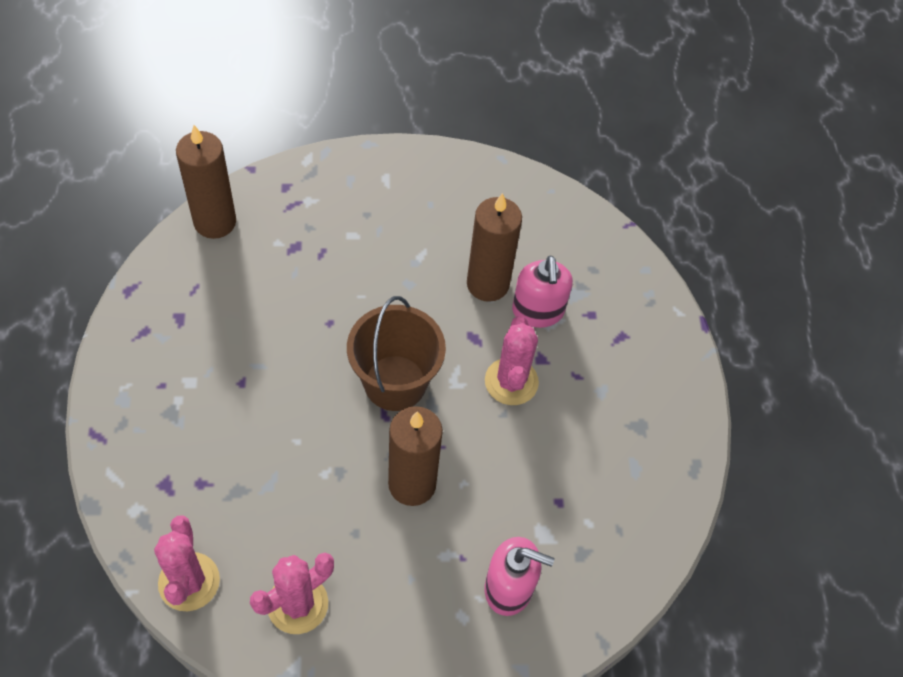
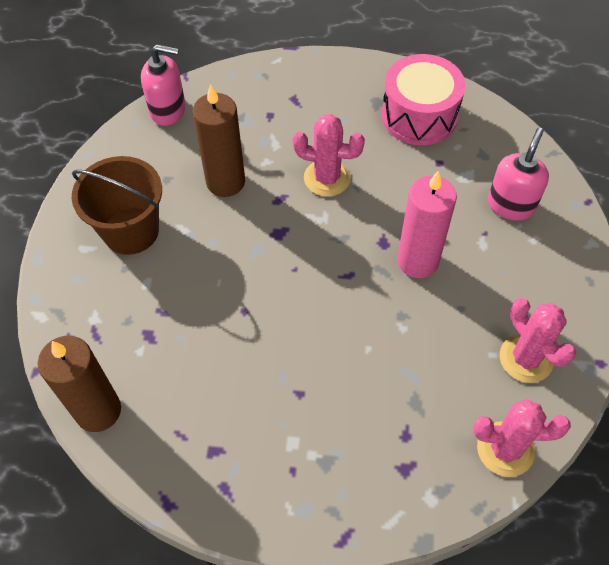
camera: 75 degrees left, 0 degrees up
brown bucket [347,296,446,411] -> brown bucket moved to [72,156,162,255]
brown candle [388,406,443,506] -> pink candle [397,171,457,278]
pink soap dispenser [512,256,573,328] -> pink soap dispenser moved to [141,44,186,126]
none -> pink drum [382,54,465,145]

